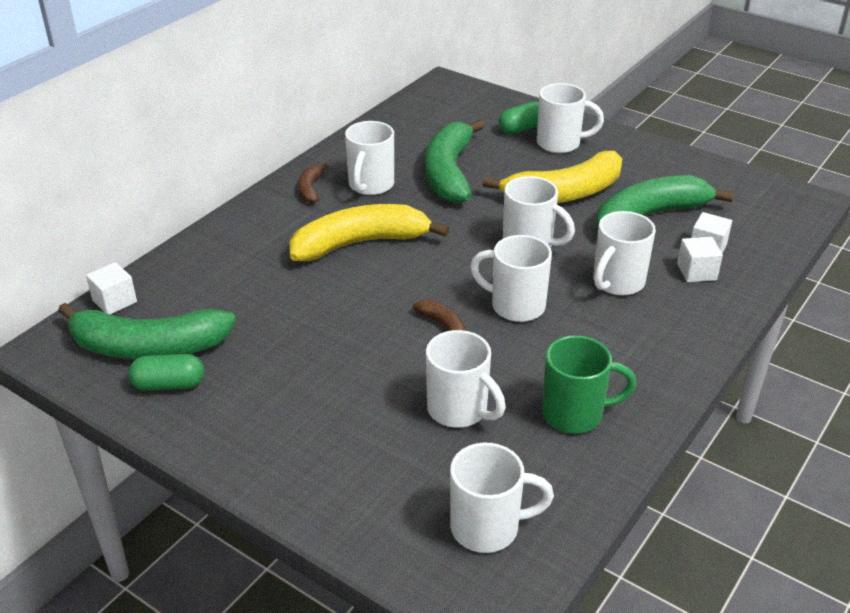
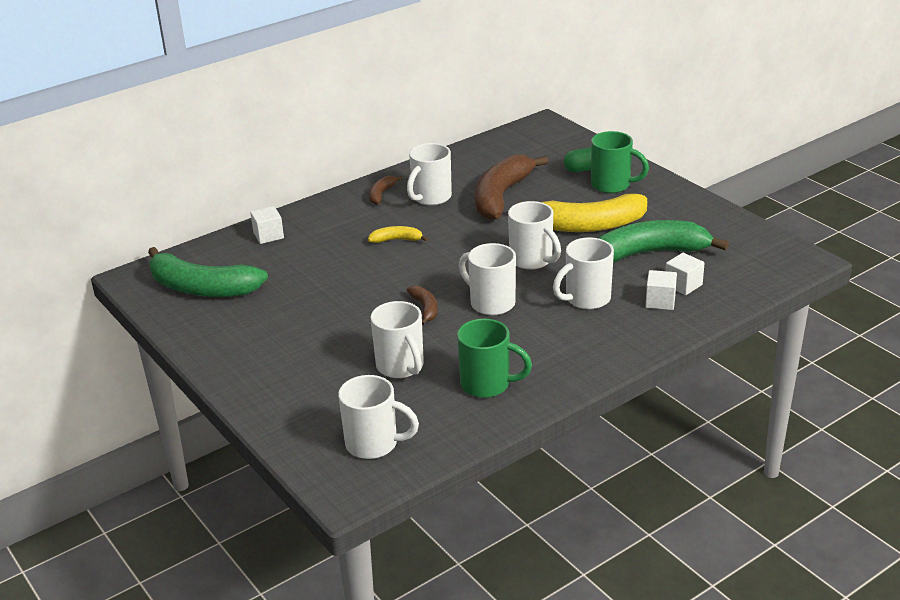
camera: 20 degrees right, 5 degrees down
white cube [86,262,137,314] -> white cube moved to [250,206,284,244]
green capsule [128,354,204,391] -> none
yellow banana [289,204,449,261] -> yellow banana [368,226,428,243], size x0.45
green banana [425,119,485,203] -> brown banana [475,155,548,220]
white mug [537,83,604,153] -> green mug [591,131,649,193]

